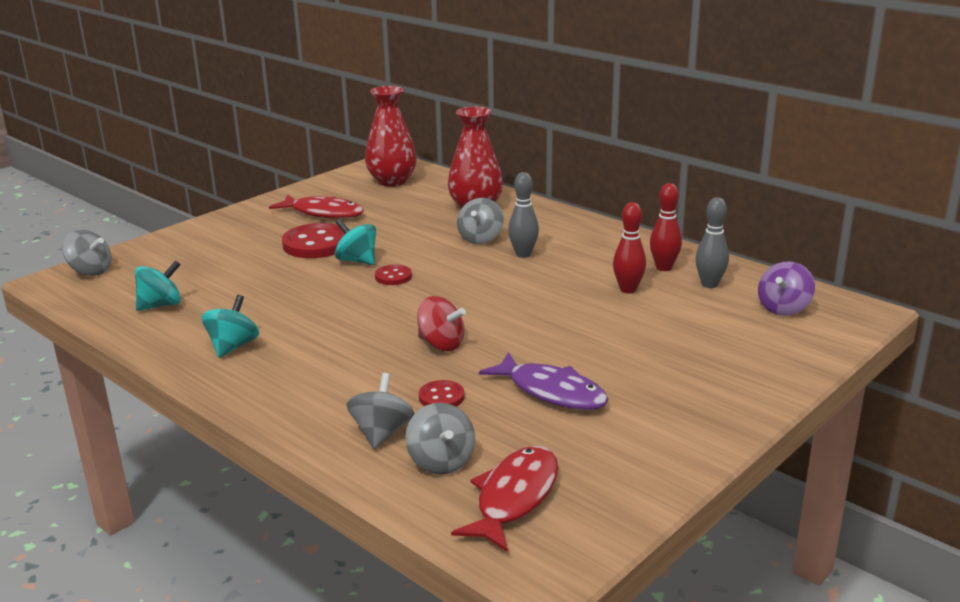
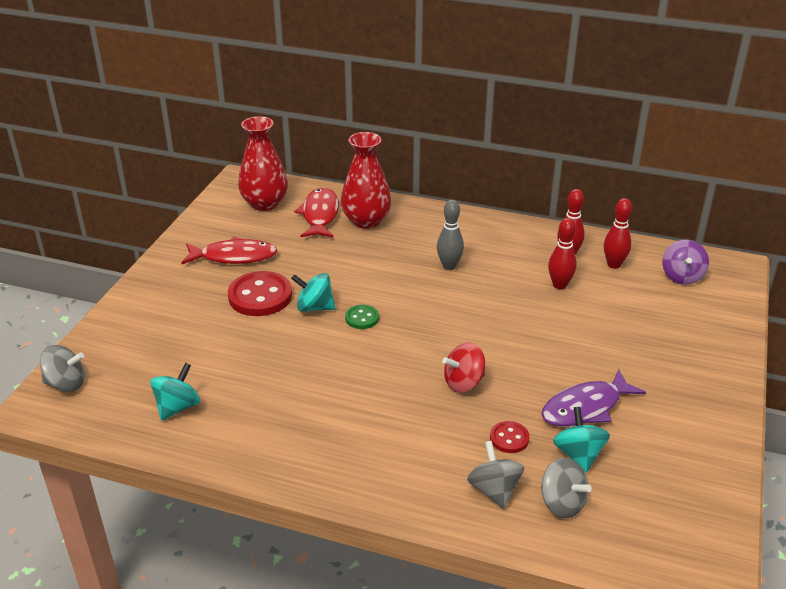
camera: 25 degrees left, 10 degrees up
turquoise spinning top [202,295,259,358] -> turquoise spinning top moved to [553,407,610,473]
red button [375,265,412,285] -> green button [345,305,379,329]
red spinning top [417,296,466,351] -> red spinning top turned 150 degrees clockwise [443,342,485,393]
red fish [451,446,558,552] -> red fish moved to [294,187,339,238]
grey spinning top [457,198,504,244] -> none
purple fish [479,352,609,410] -> purple fish turned 135 degrees clockwise [541,369,646,426]
grey bowling pin [695,197,729,288] -> red bowling pin [604,198,632,269]

